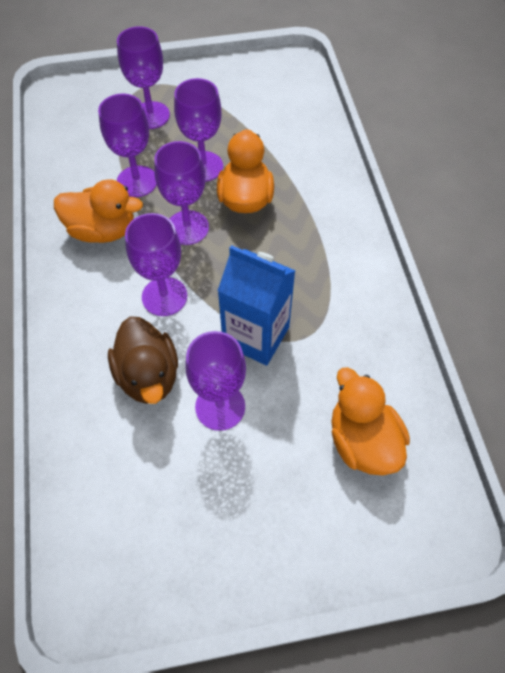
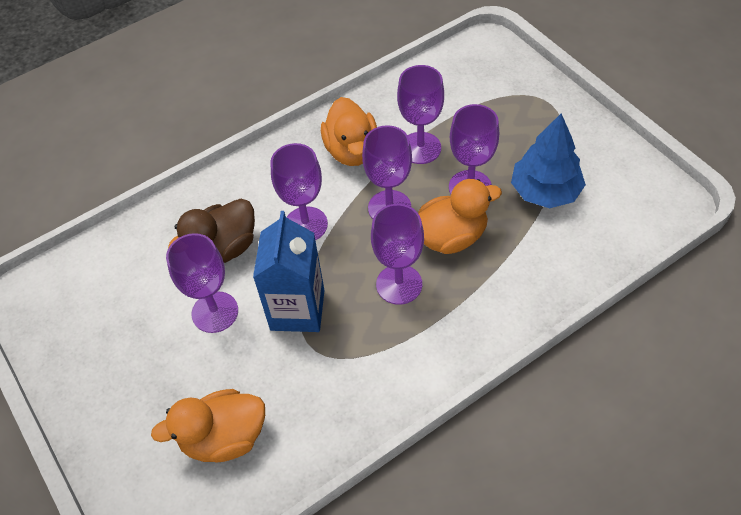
camera: 70 degrees right, 5 degrees down
purple goblet [117,26,170,129] -> purple goblet moved to [371,204,424,305]
orange duck [331,367,410,476] -> orange duck turned 150 degrees counterclockwise [151,389,265,463]
none -> blue tree [511,113,586,208]

